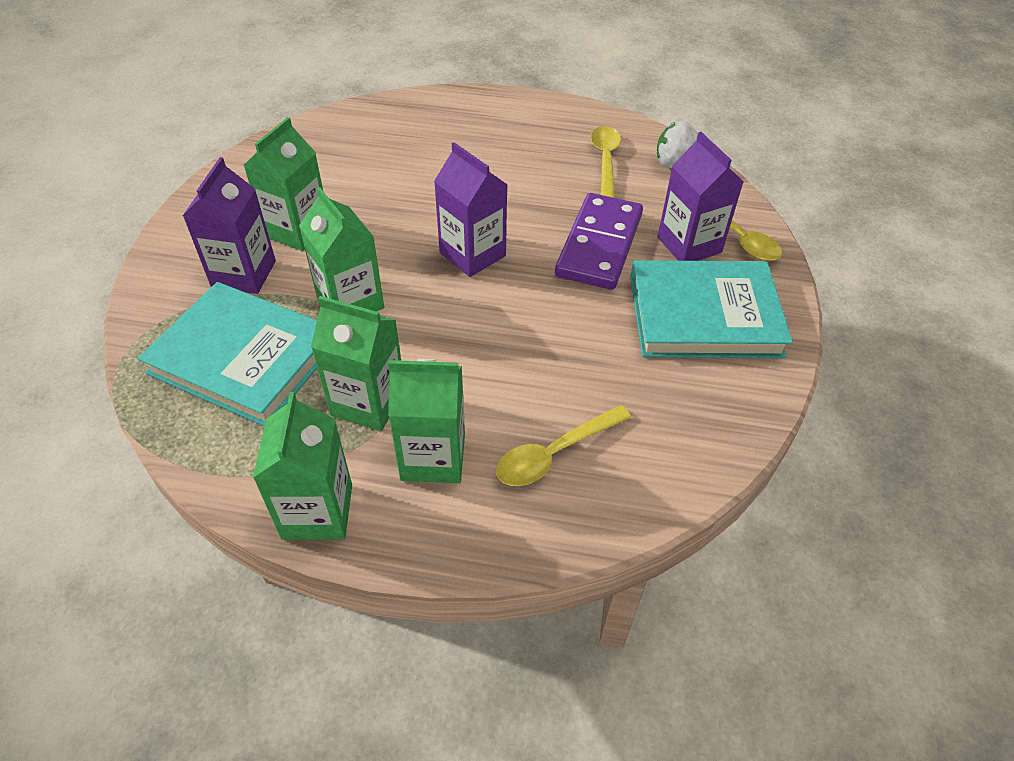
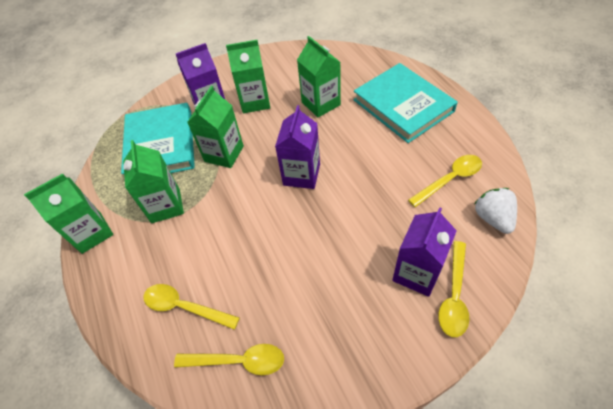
camera: 60 degrees right, 5 degrees up
green carton [388,359,465,483] -> green carton moved to [297,36,341,117]
purple domino [555,193,643,290] -> none
turquoise book [630,260,793,358] -> turquoise book moved to [353,63,458,143]
none -> yellow spoon [174,344,284,375]

